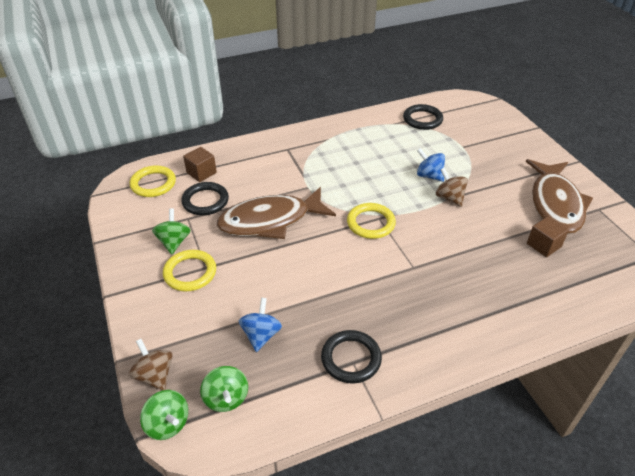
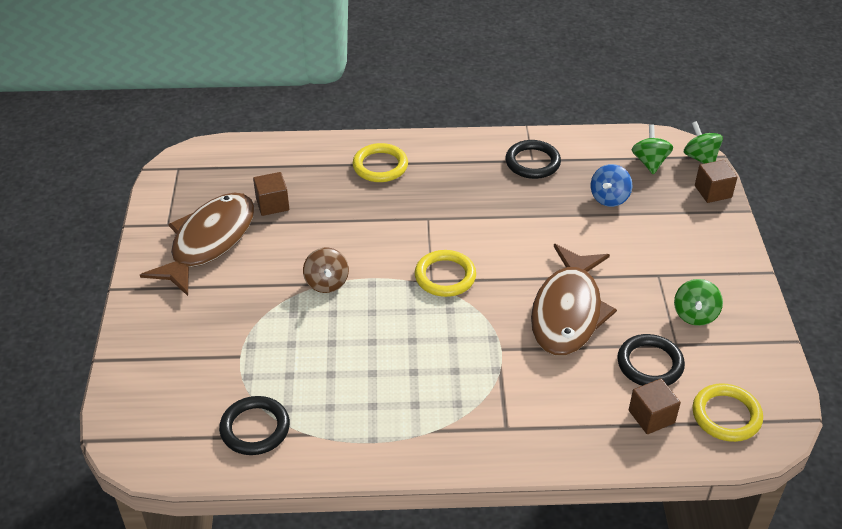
camera: 160 degrees left, 0 degrees up
brown spinning top [129,339,172,391] -> brown cube [695,160,738,203]
yellow ring [163,250,216,292] -> yellow ring moved to [353,143,408,182]
brown fish [217,187,336,239] -> brown fish turned 105 degrees clockwise [531,244,617,356]
blue spinning top [417,148,445,182] -> none

